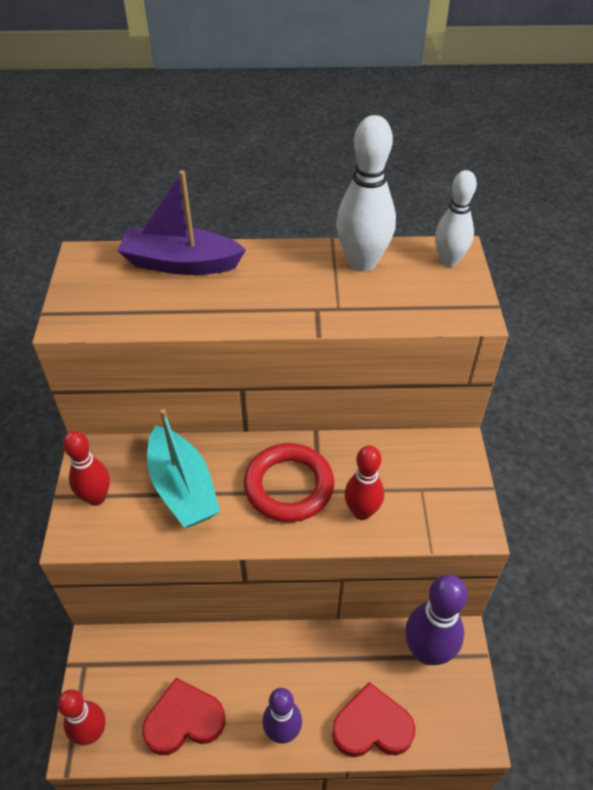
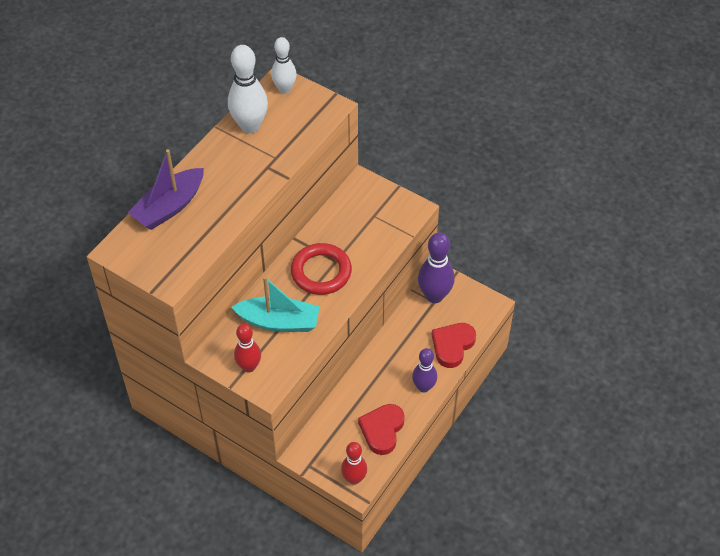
camera: 55 degrees left, 5 degrees up
red bowling pin [344,445,384,520] -> none

